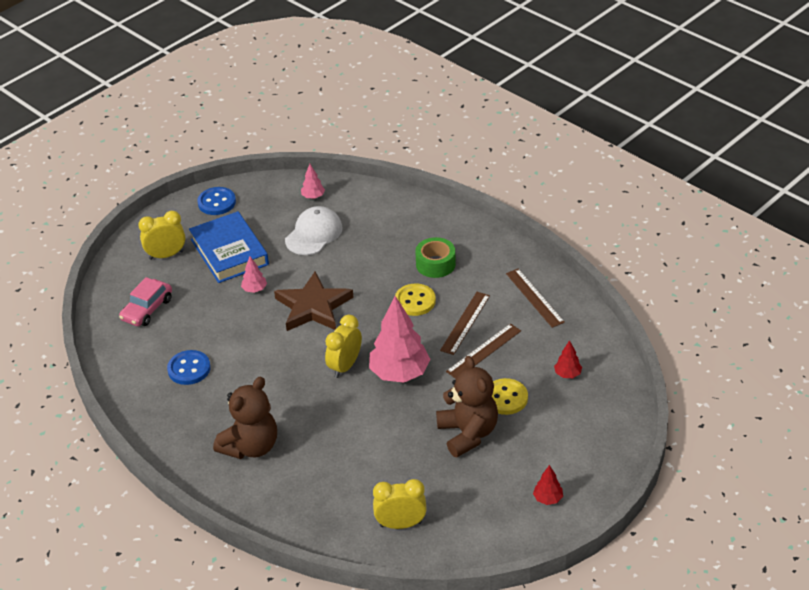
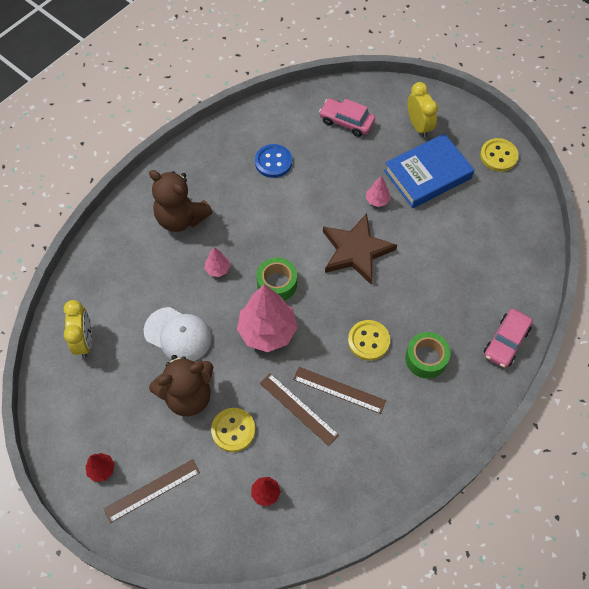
camera: 85 degrees right, 20 degrees up
blue button [197,187,236,215] -> yellow button [480,138,519,172]
white cap [285,206,343,255] -> white cap moved to [144,307,212,361]
pink tree [301,164,325,199] -> pink tree moved to [205,247,230,277]
yellow clock [325,315,362,378] -> green tape [256,257,297,301]
brown ruler [506,269,565,328] -> brown ruler moved to [104,459,200,523]
none -> pink car [484,309,533,368]

